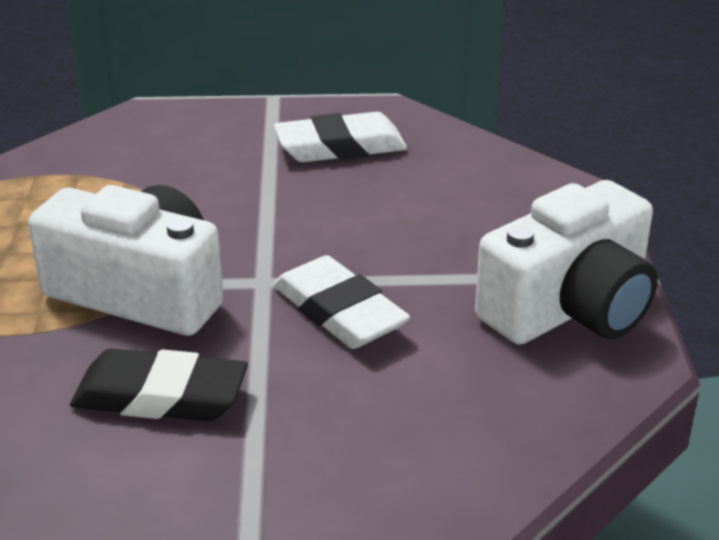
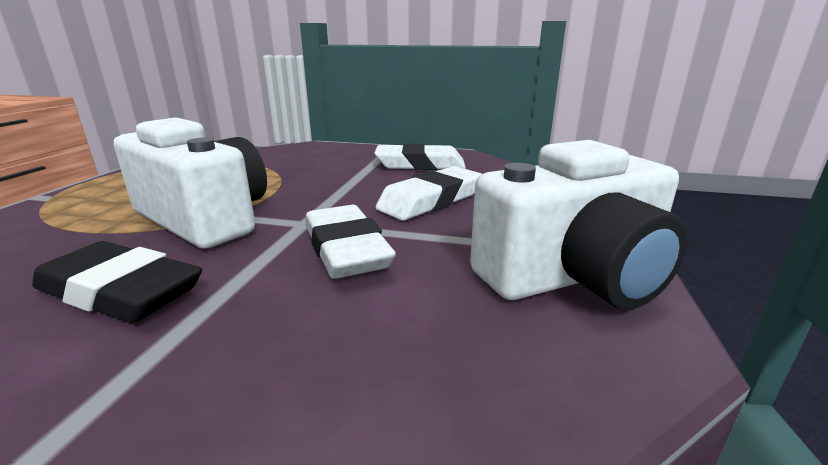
camera: 15 degrees right, 10 degrees down
none -> white eraser [376,166,481,221]

